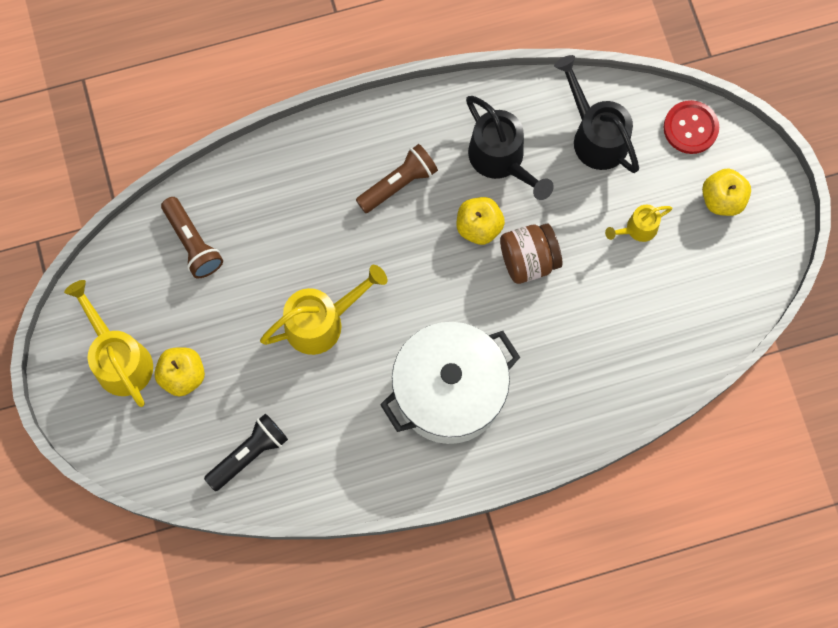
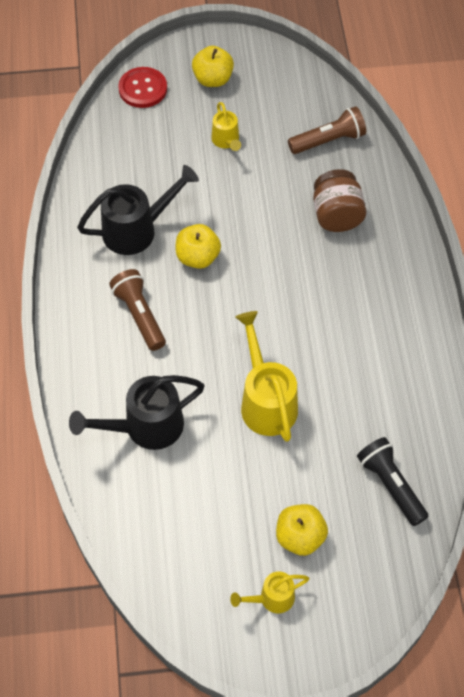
camera: 80 degrees left, 15 degrees down
yellow watering can [64,280,153,407] -> yellow watering can [230,572,309,613], size x0.55
brown flashlight [161,197,223,278] -> brown flashlight moved to [288,106,366,154]
white pot [380,322,520,444] -> none
brown jar [500,223,562,284] -> brown jar moved to [313,169,366,232]
black watering can [554,55,639,173] -> black watering can moved to [69,375,205,450]

